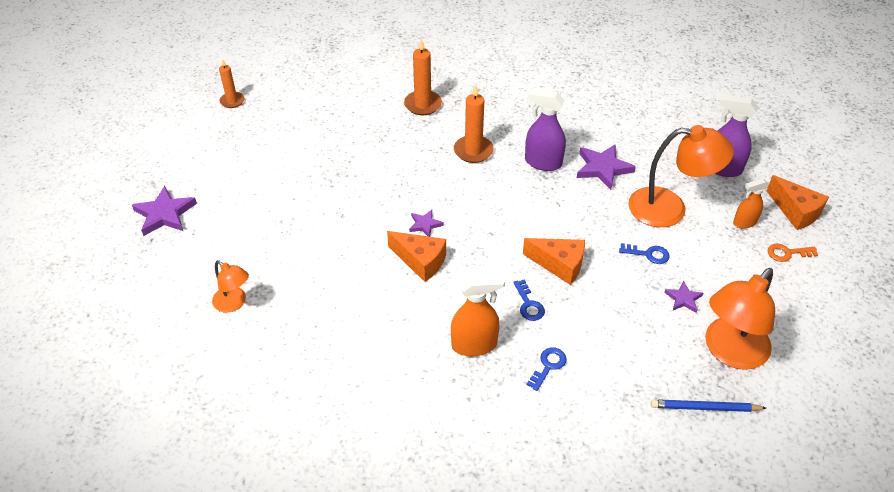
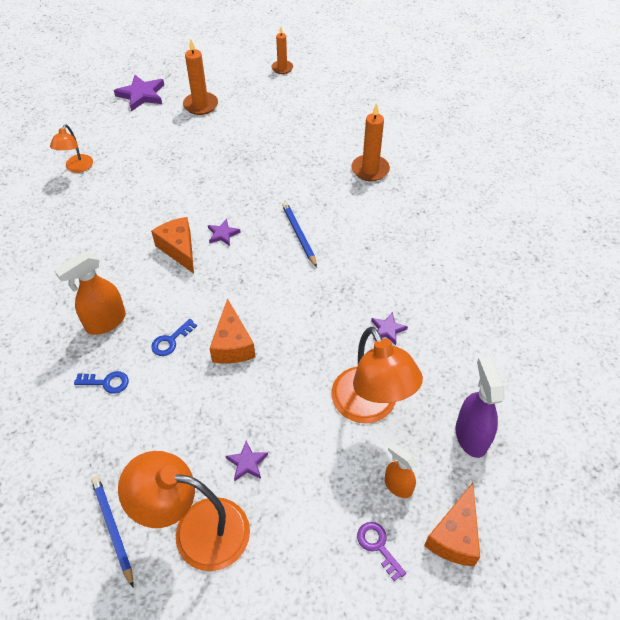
camera: 60 degrees right, 5 degrees up
orange cheese [387,231,446,282] -> orange cheese turned 150 degrees clockwise [151,217,194,274]
orange spray bottle [451,273,505,356] -> orange spray bottle turned 90 degrees clockwise [54,252,126,335]
orange candle [454,84,494,163] -> orange candle moved to [183,39,218,115]
purple spray bottle [525,89,566,171] -> none
purple star [577,144,636,190] -> purple star [371,312,408,345], size x0.56
blue key [619,243,670,264] -> none
orange key [768,244,818,262] -> purple key [357,522,406,581]
none -> blue pencil [282,202,317,267]

